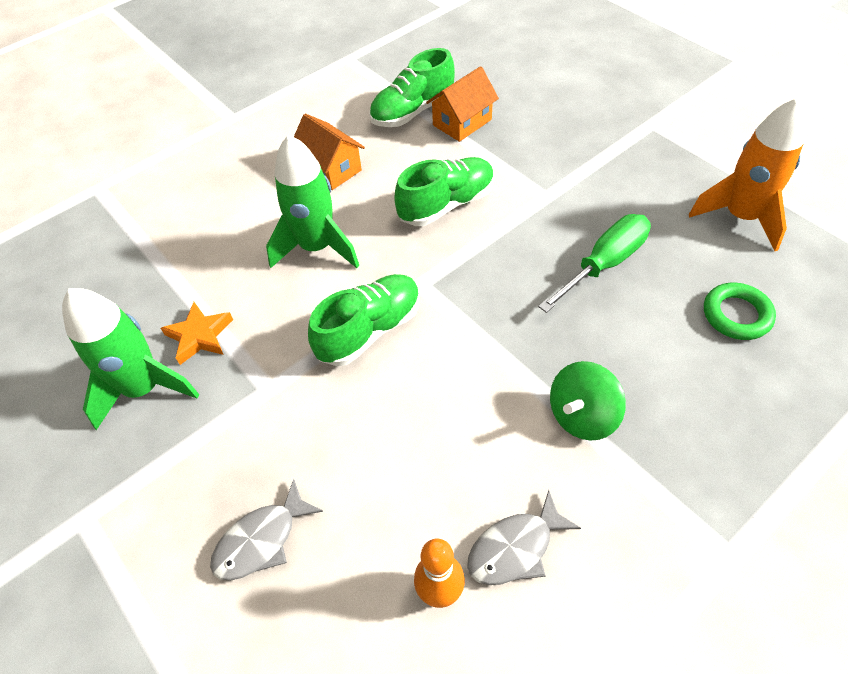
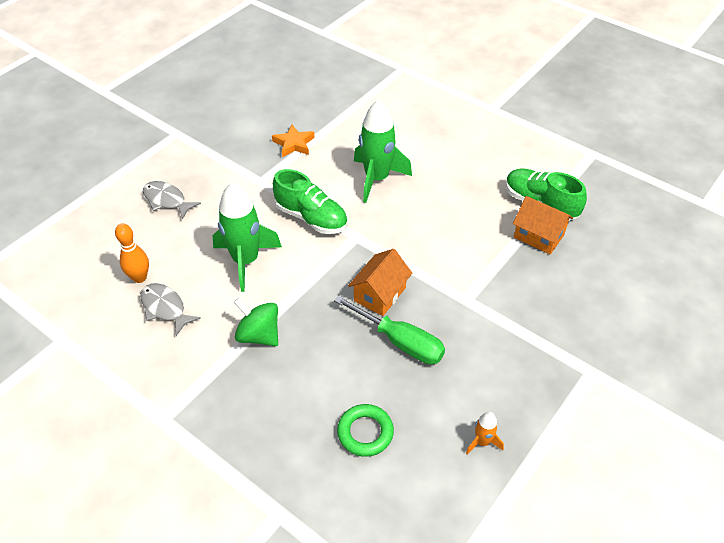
camera: 75 degrees right, 5 degrees down
green rocket [62,288,199,430] -> green rocket moved to [212,183,282,292]
orange house [294,114,365,190] -> orange house moved to [348,249,412,316]
green shoe [394,157,494,226] -> none
orange rocket [689,98,806,251] -> orange rocket [466,412,504,454], size x0.46

